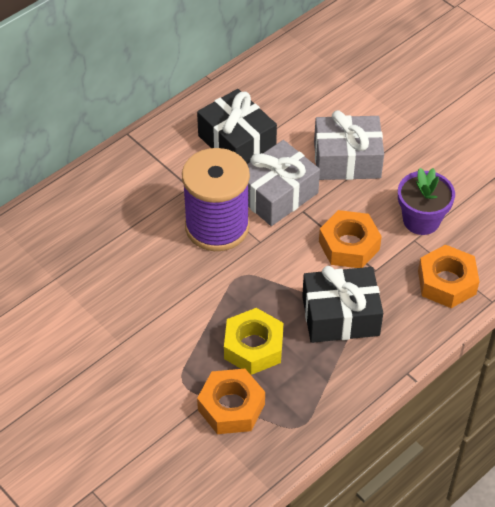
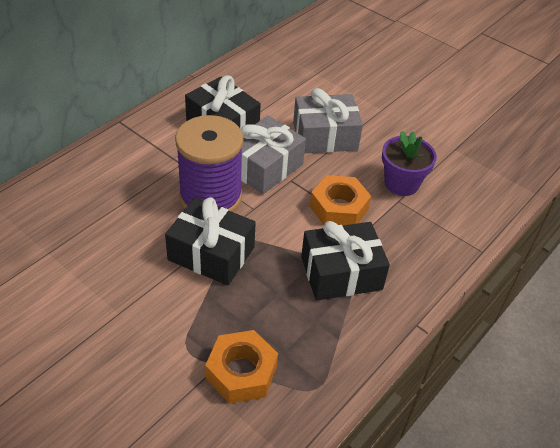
camera: 10 degrees left, 5 degrees down
yellow nut [224,308,283,375] -> none
orange nut [418,244,480,308] -> none
none -> black gift [165,197,256,285]

